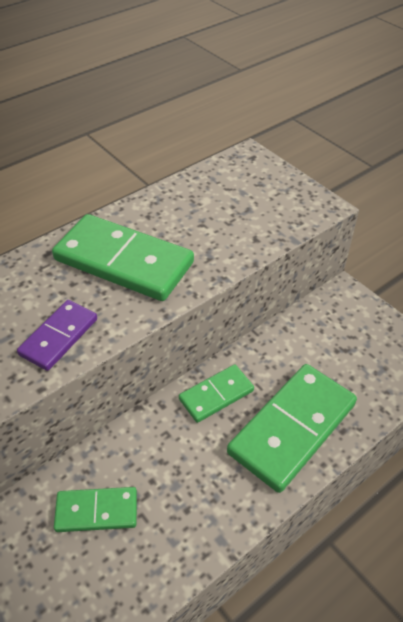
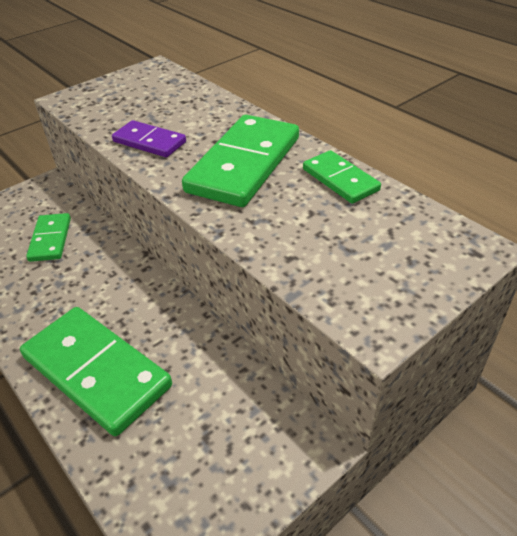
camera: 90 degrees right, 5 degrees down
green domino [179,365,254,423] -> green domino moved to [303,150,381,204]

